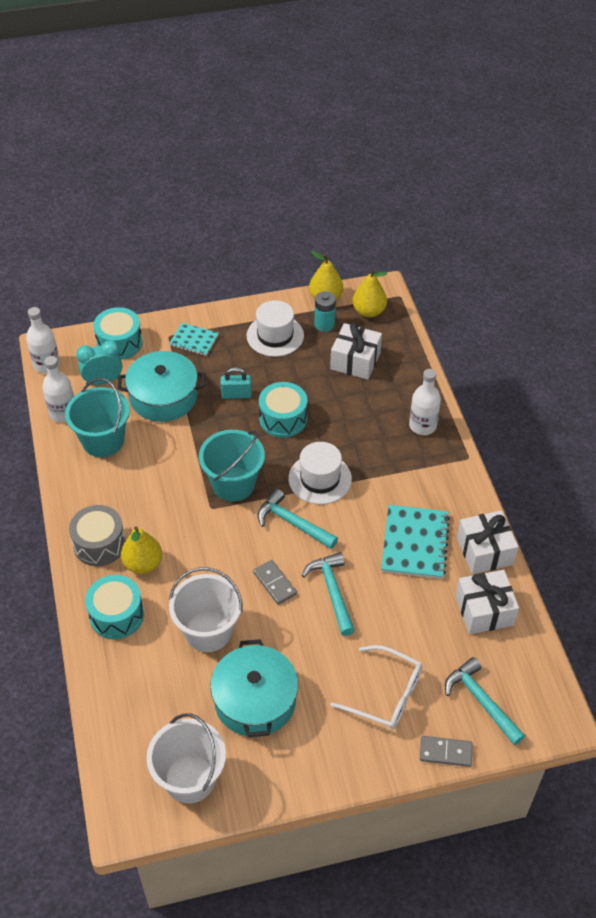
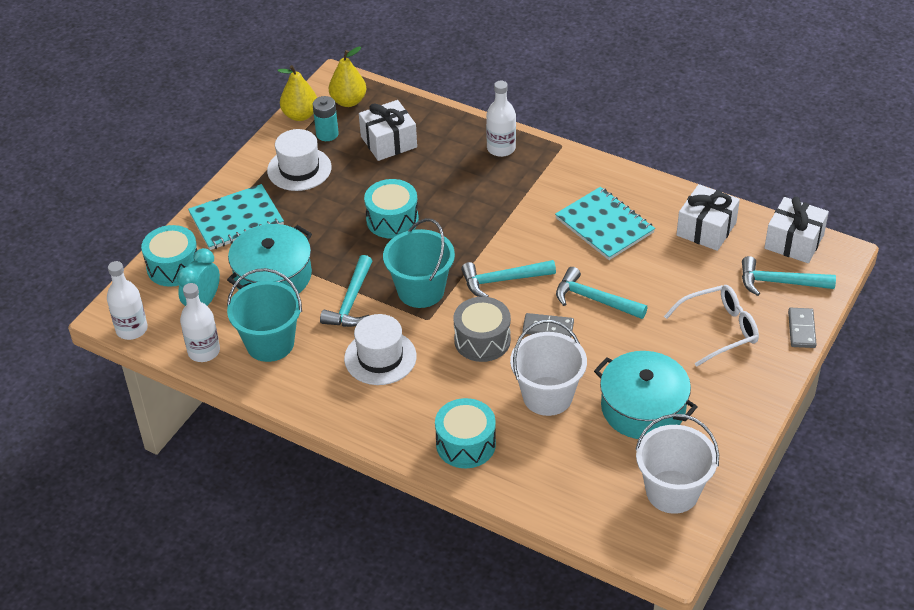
camera: 45 degrees left, 5 degrees down
grey drum [69,505,126,566] -> grey drum moved to [453,297,511,362]
yellow pear [121,526,162,574] -> none
turquoise notebook [169,323,219,356] -> turquoise notebook [188,184,284,250], size x1.69
turquoise padlock [220,367,252,399] -> none
white hat [289,442,352,504] -> white hat moved to [344,314,417,385]
grey domino [420,736,473,767] -> grey domino turned 45 degrees counterclockwise [788,308,817,348]
white gift [457,510,519,574] -> white gift moved to [764,197,829,263]
none -> turquoise hammer [320,255,372,327]

